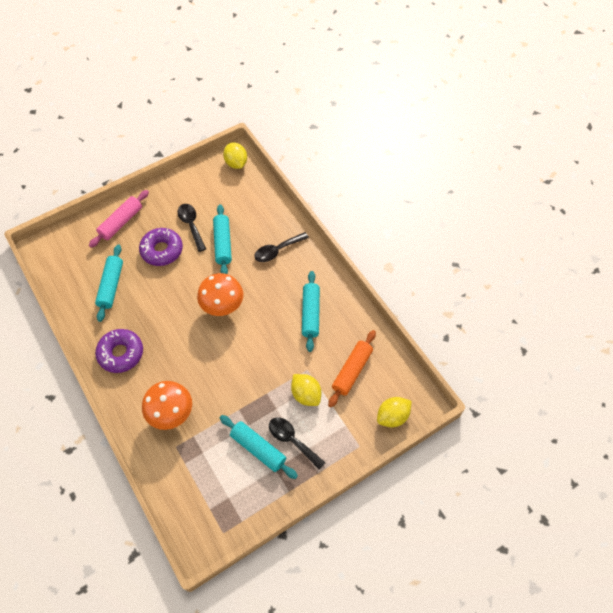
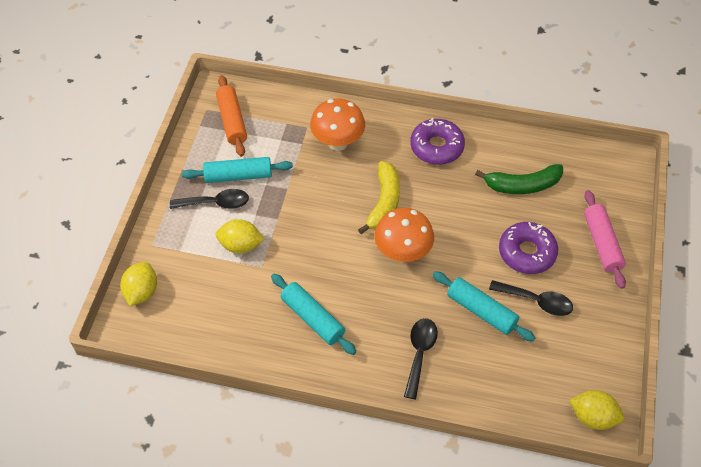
camera: 135 degrees right, 5 degrees down
turquoise rolling pin [95,244,123,322] -> green banana [475,164,563,194]
orange rolling pin [328,330,376,408] -> orange rolling pin moved to [216,75,247,157]
none -> yellow banana [358,161,400,234]

